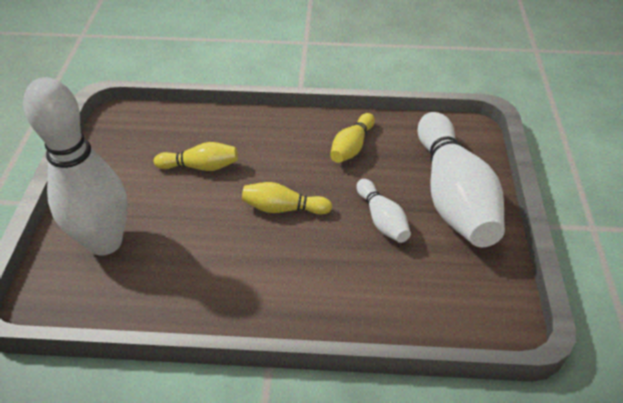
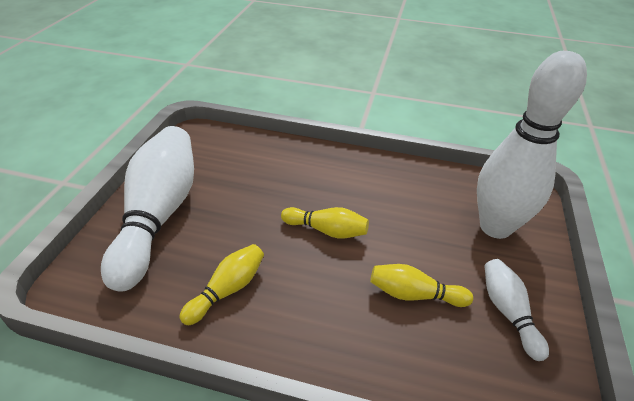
camera: 170 degrees left, 5 degrees down
white bowling pin [357,179,411,243] -> white bowling pin moved to [484,259,549,361]

